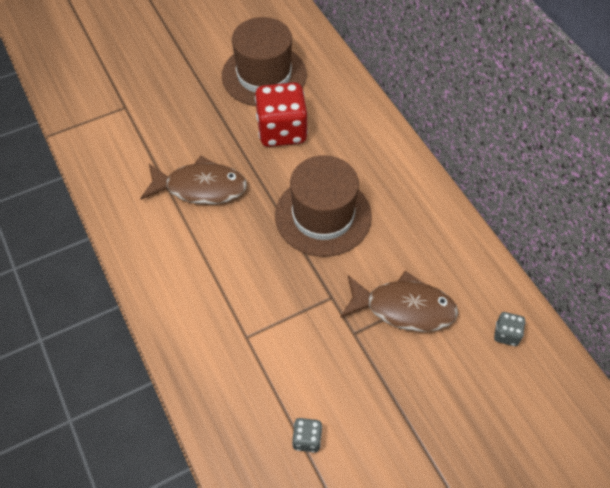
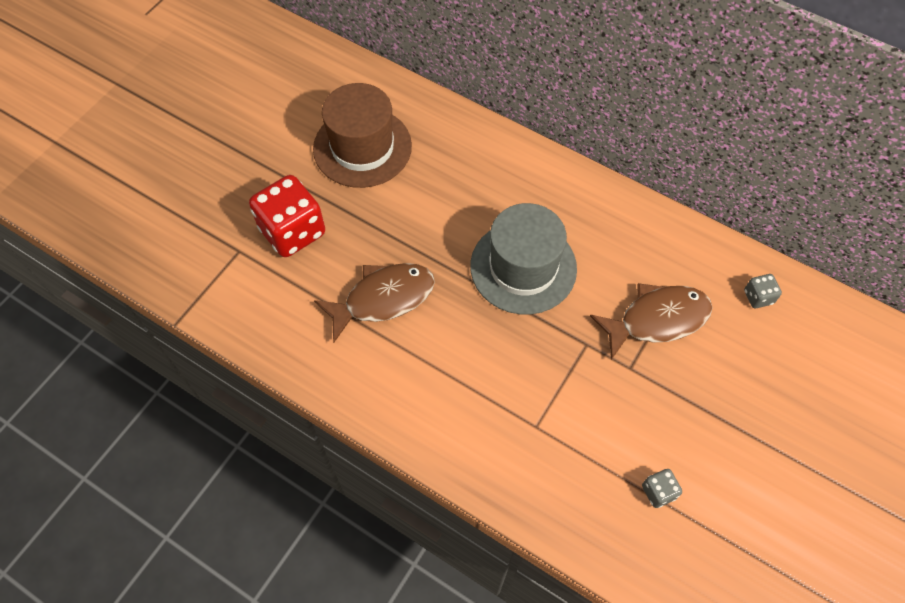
camera: 30 degrees left, 5 degrees up
red dice [255,82,308,147] -> red dice moved to [249,175,325,257]
brown hat [275,155,372,257] -> grey hat [470,203,577,315]

